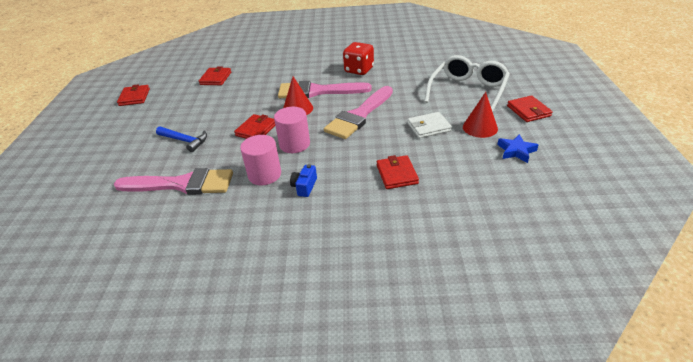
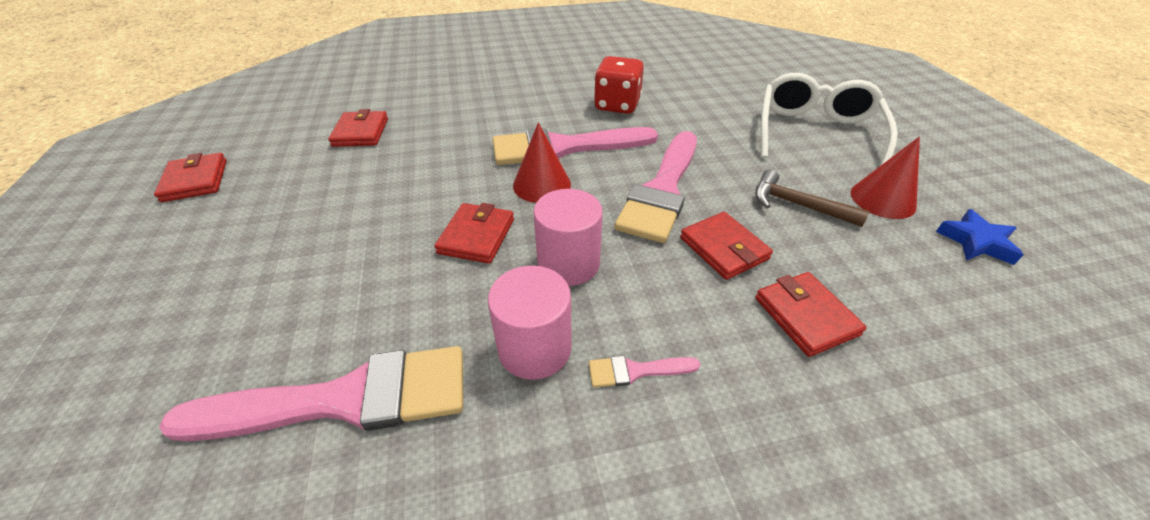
camera: 15 degrees left, 5 degrees up
blue hammer [156,127,207,152] -> none
blue camera [290,164,317,197] -> pink brush [589,355,700,388]
white wallet [408,112,452,138] -> brown hammer [755,169,869,227]
red wallet [507,95,553,122] -> red wallet moved to [680,212,773,280]

